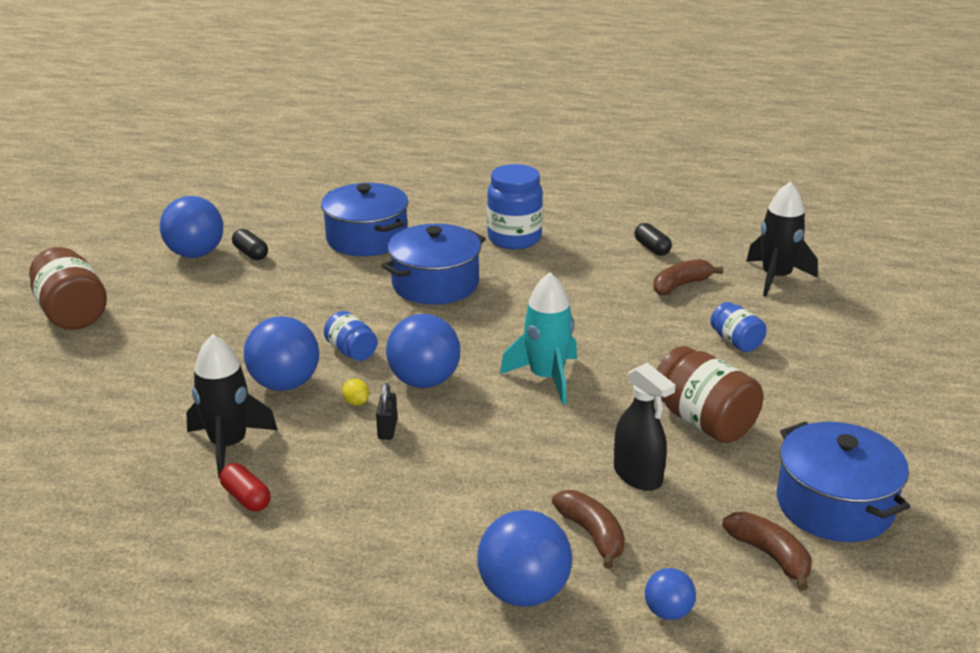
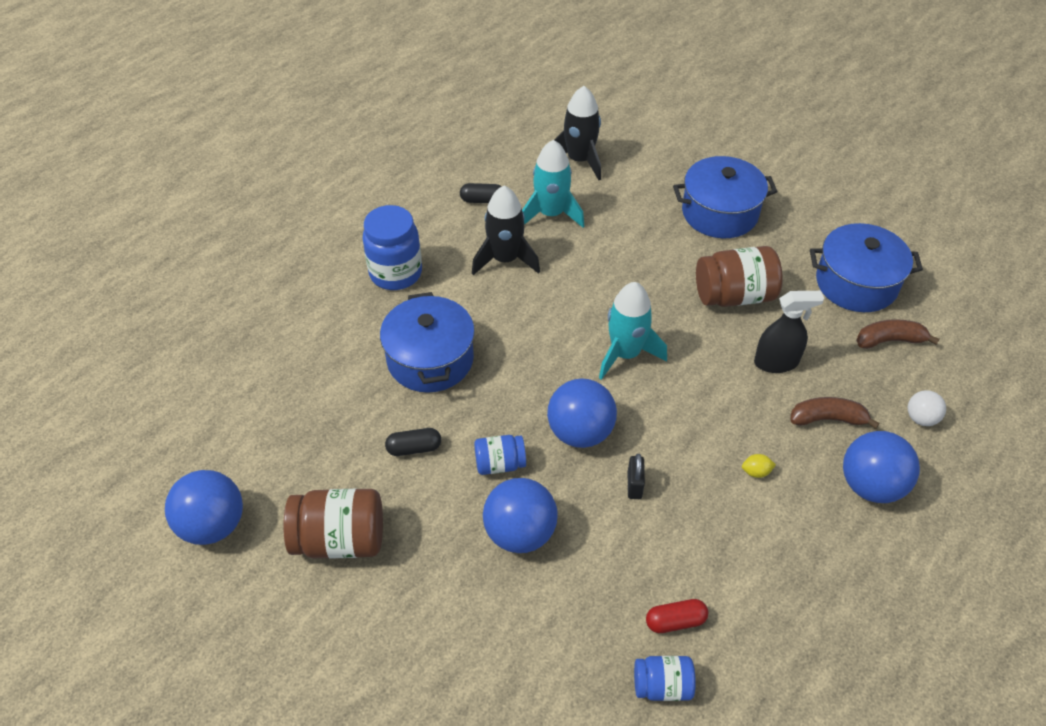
camera: 60 degrees left, 20 degrees up
brown jar [29,247,107,330] -> brown jar moved to [283,489,383,559]
black rocket [186,334,278,479] -> black rocket moved to [472,186,540,275]
black capsule [232,229,268,260] -> black capsule moved to [385,428,441,456]
blue pot [321,183,409,256] -> blue pot moved to [673,156,778,238]
yellow lemon [342,379,369,406] -> yellow lemon moved to [742,454,776,478]
black padlock [376,383,397,440] -> black padlock turned 60 degrees clockwise [628,454,645,499]
blue ball [645,568,696,620] -> white ball [908,390,946,426]
brown banana [653,259,723,295] -> turquoise rocket [522,140,584,228]
blue jar [711,302,767,352] -> blue jar moved to [634,656,696,701]

